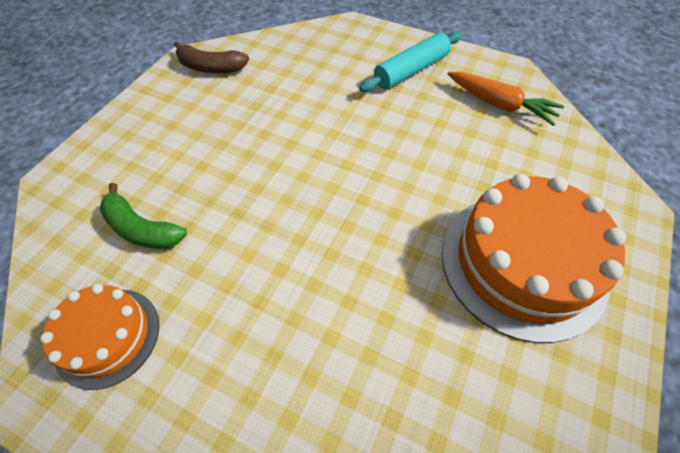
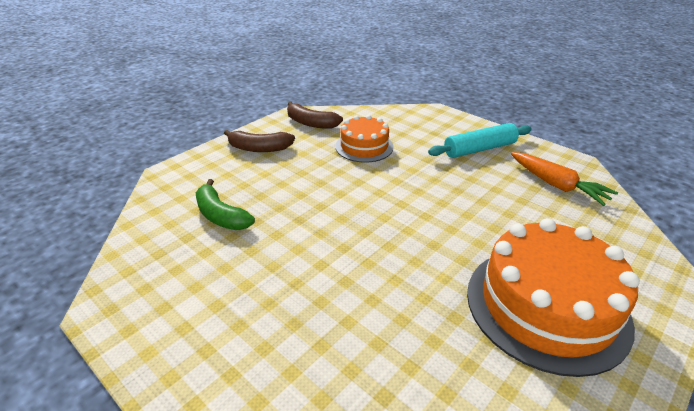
camera: 15 degrees right, 20 degrees down
orange cake [40,284,159,390] -> orange cake moved to [335,115,394,163]
none -> brown banana [224,130,295,152]

